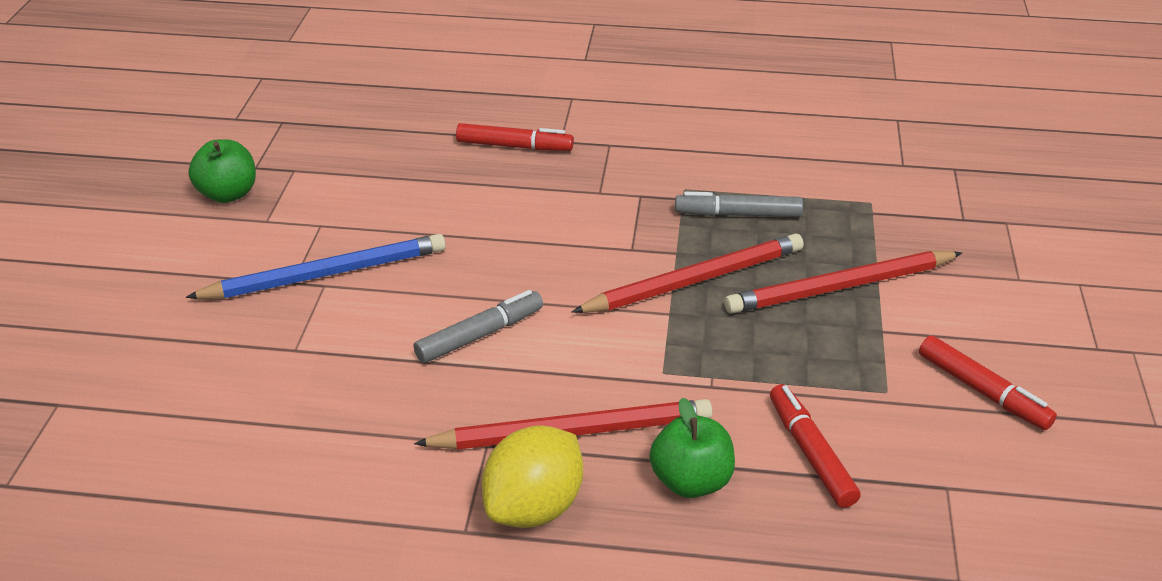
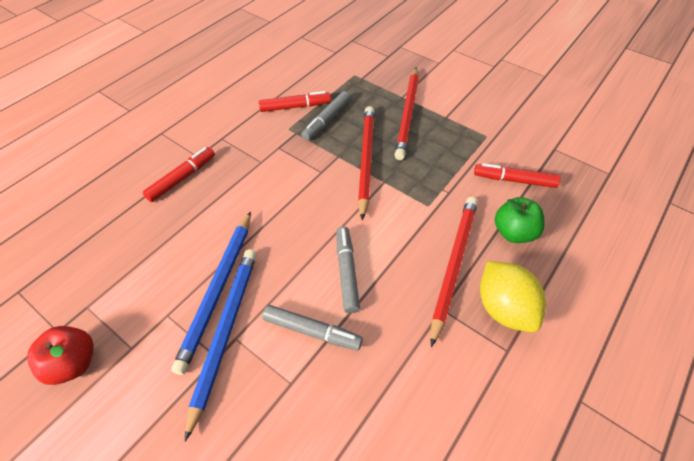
camera: 60 degrees left, 15 degrees up
green apple [189,139,256,203] -> red apple [27,326,94,385]
red marker [919,335,1057,430] -> red marker moved to [259,91,331,112]
none -> blue pencil [171,211,251,375]
none -> grey marker [262,305,363,351]

